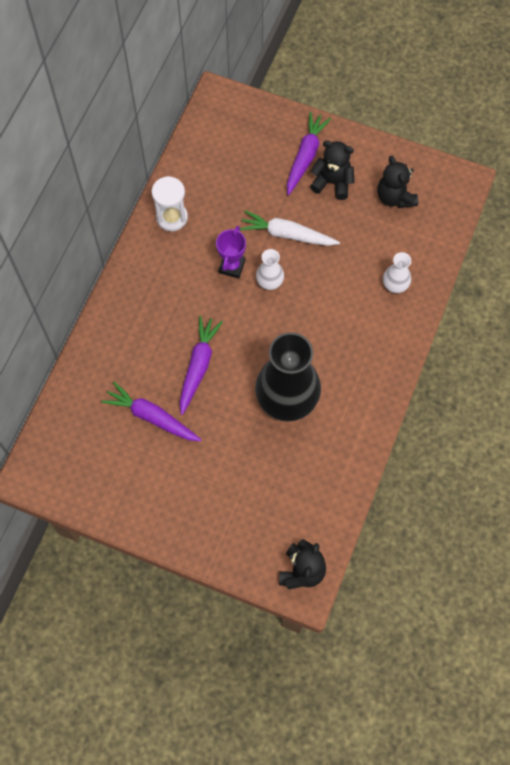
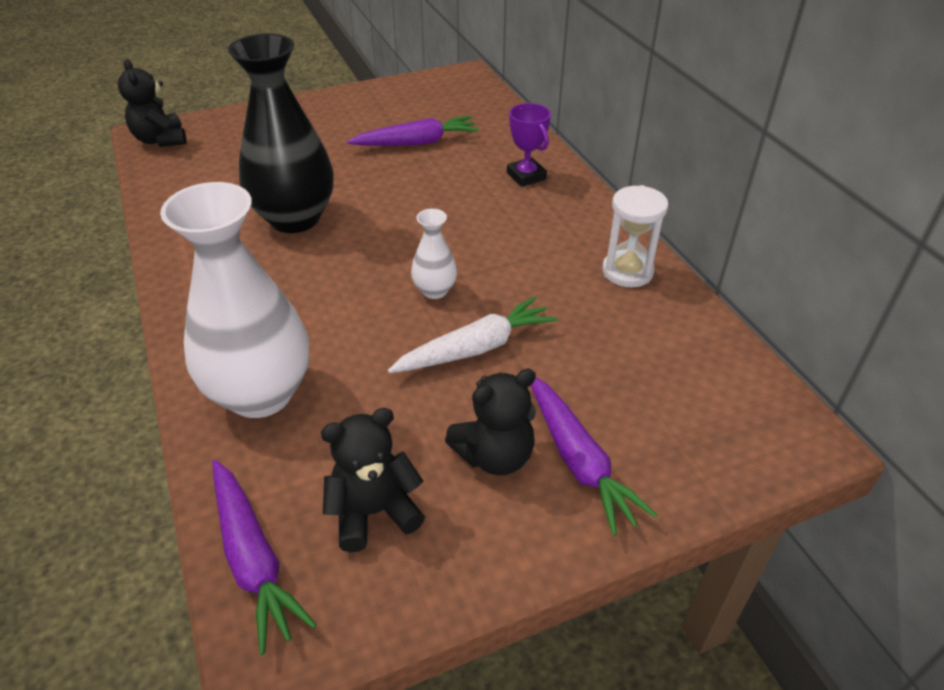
camera: 135 degrees right, 25 degrees down
purple carrot [180,316,223,415] -> purple carrot moved to [212,460,317,655]
purple trophy [216,226,246,279] -> purple trophy moved to [507,103,551,187]
black teddy bear [377,156,418,208] -> black teddy bear turned 45 degrees counterclockwise [321,408,425,552]
white vase [383,252,411,293] -> white vase [160,182,309,418], size x2.19

